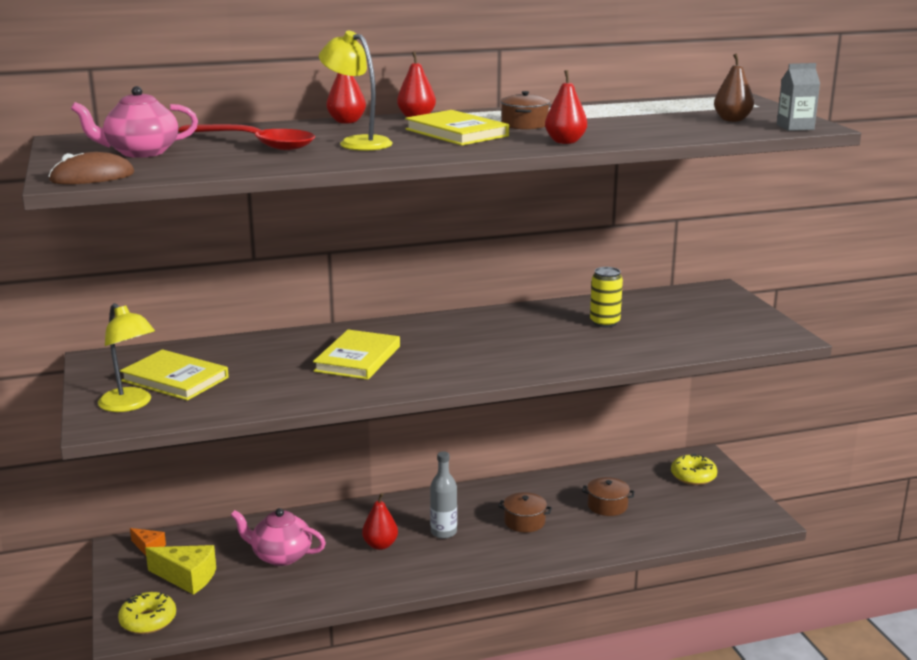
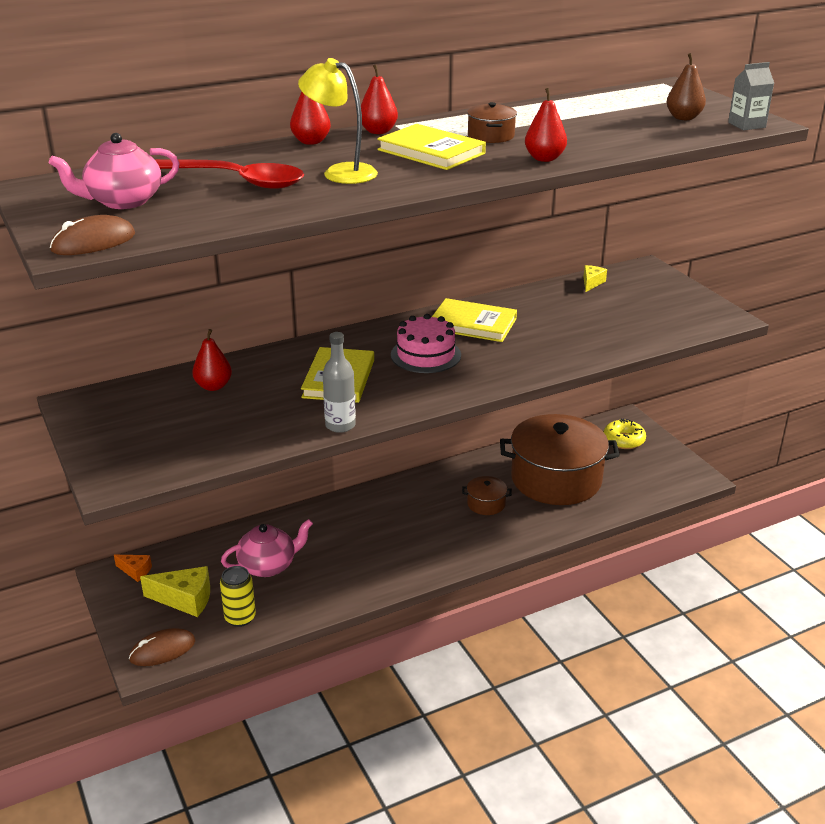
camera: 10 degrees left, 10 degrees up
yellow lamp [98,303,155,412] -> none
yellow donut [118,592,176,634] -> brown mouse [129,628,195,666]
yellow book [120,349,229,400] -> yellow book moved to [432,298,517,342]
pink teapot [231,508,326,566] -> pink teapot turned 150 degrees clockwise [221,519,313,577]
red pear [362,493,398,550] -> red pear moved to [192,329,232,391]
grey bottle [430,452,457,539] -> grey bottle moved to [323,332,356,433]
brown pot [582,477,635,516] -> brown pot [500,414,620,505], size x2.44
yellow can [590,267,623,328] -> yellow can moved to [220,566,256,627]
none -> pink cake [391,314,461,373]
none -> yellow cheese [583,265,607,292]

